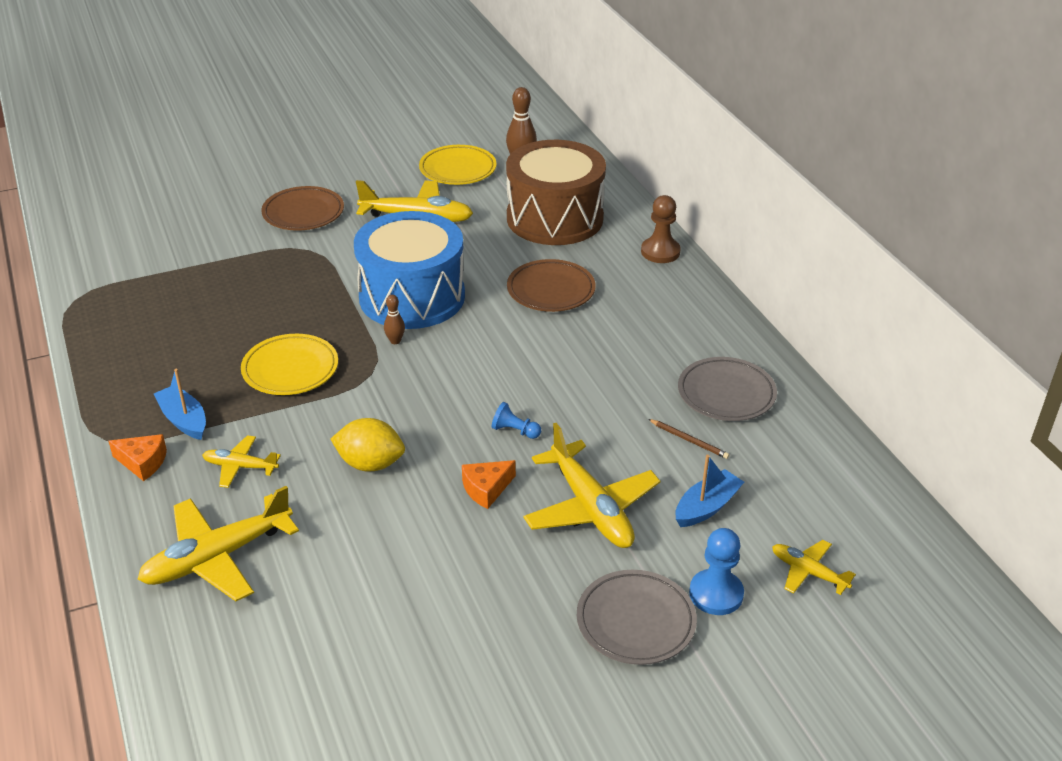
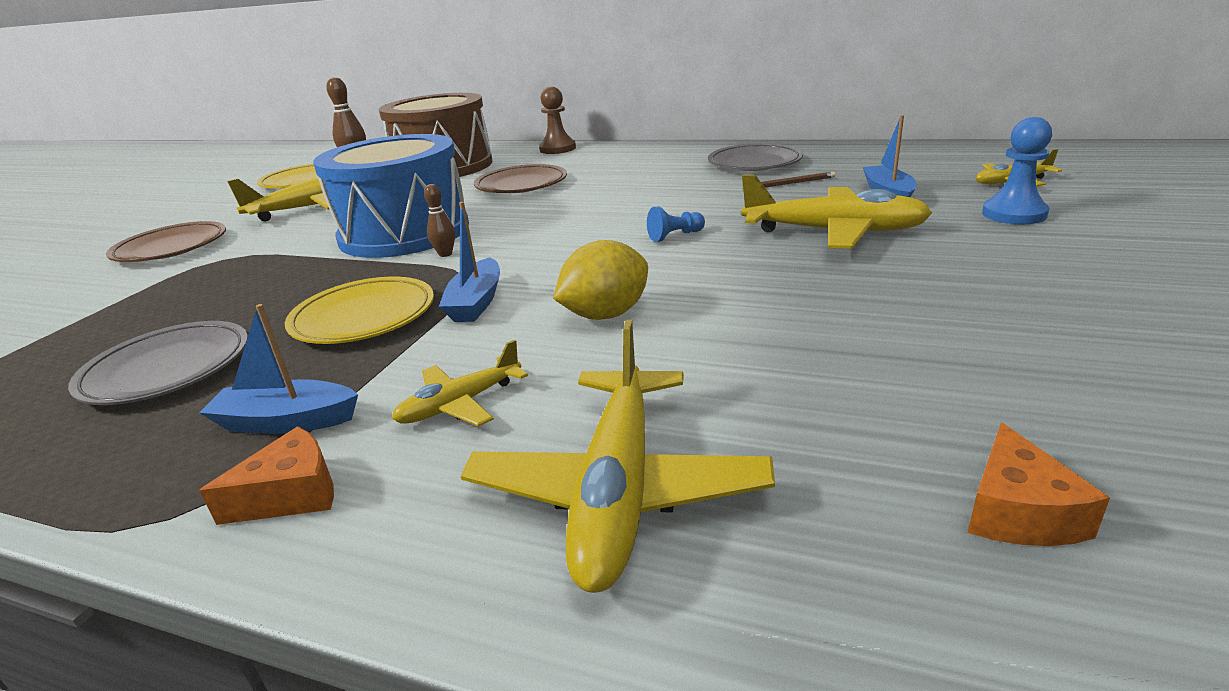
camera: 45 degrees left, 10 degrees down
orange cheese [462,460,516,509] -> orange cheese moved to [968,422,1110,546]
grey plate [577,570,697,665] -> grey plate moved to [68,321,248,405]
none -> blue boat [439,202,500,322]

